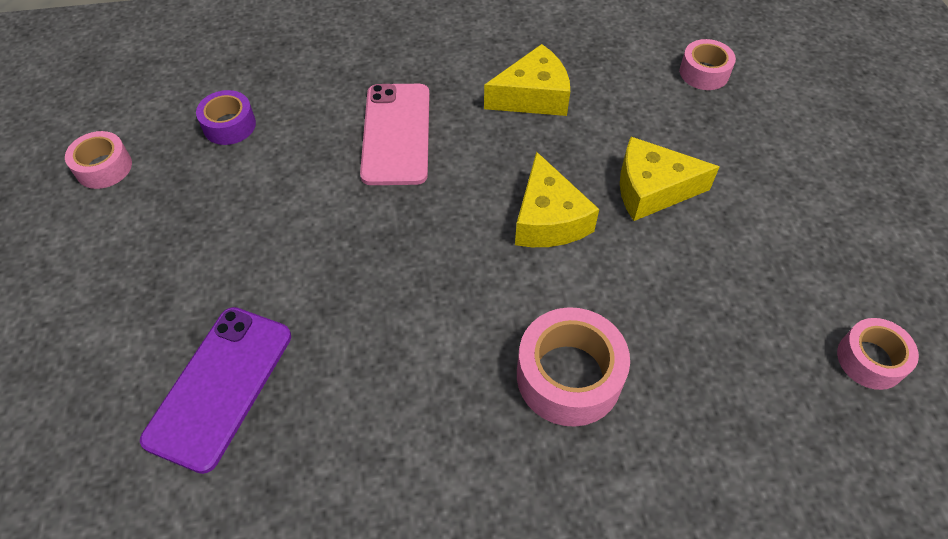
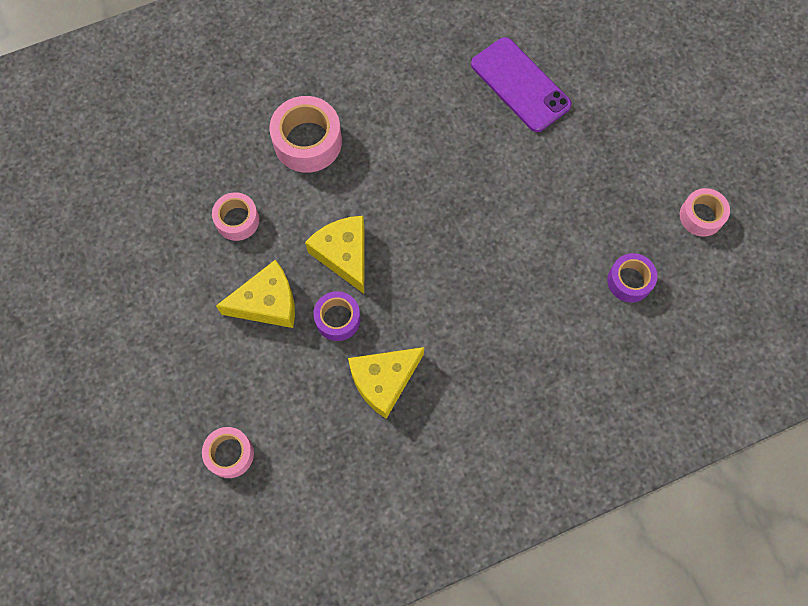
camera: 165 degrees right, 15 degrees up
purple phone [140,307,291,474] -> purple phone turned 45 degrees counterclockwise [471,37,572,132]
pink phone [360,84,429,185] -> none
pink tape [837,318,919,390] -> pink tape moved to [212,192,259,241]
none -> purple tape [313,291,361,341]

